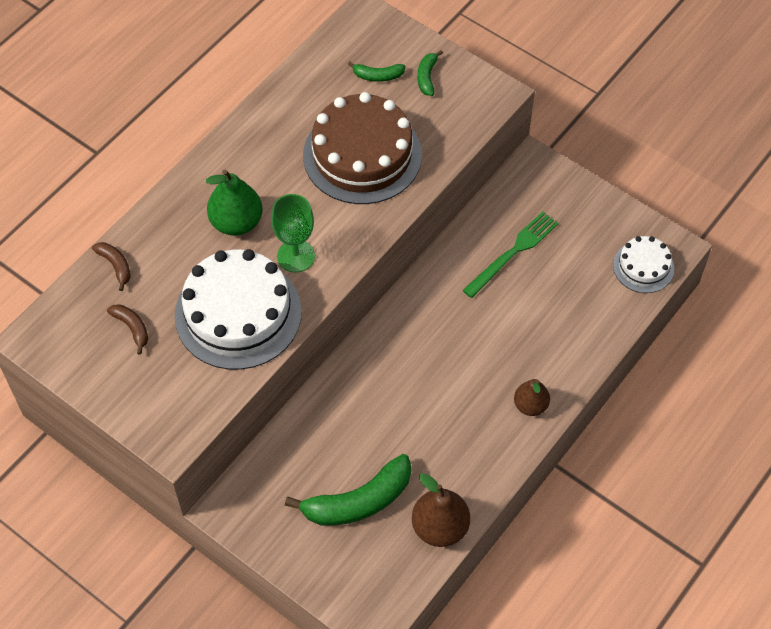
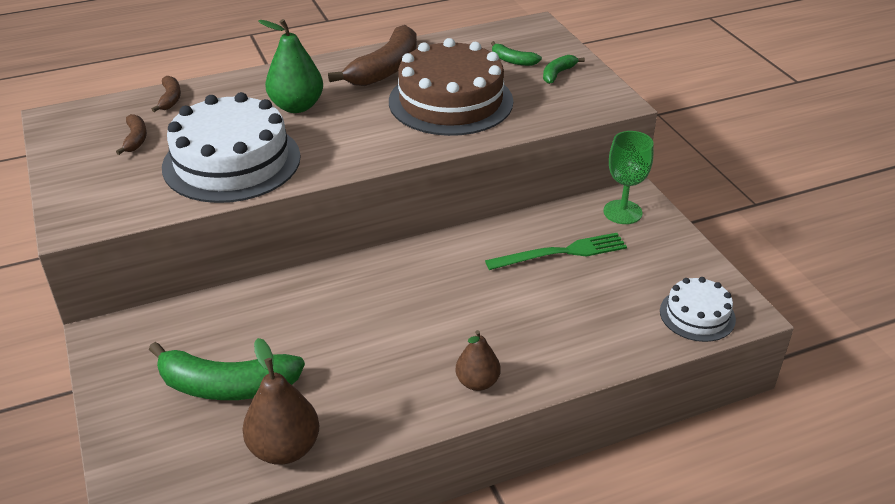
camera: 30 degrees right, 20 degrees down
green goblet [271,194,315,273] -> green goblet moved to [603,131,653,224]
none -> brown banana [328,25,417,86]

